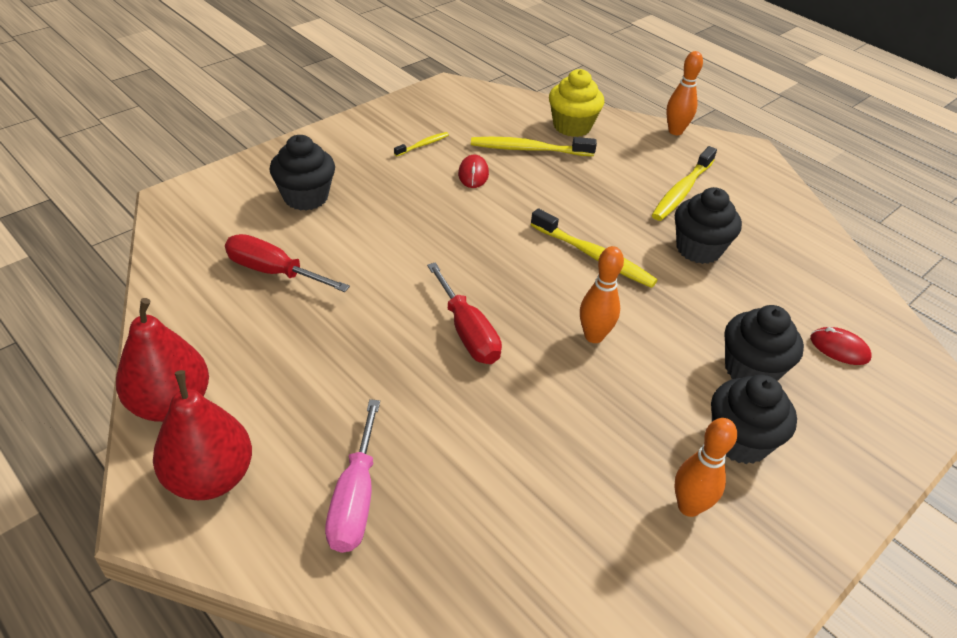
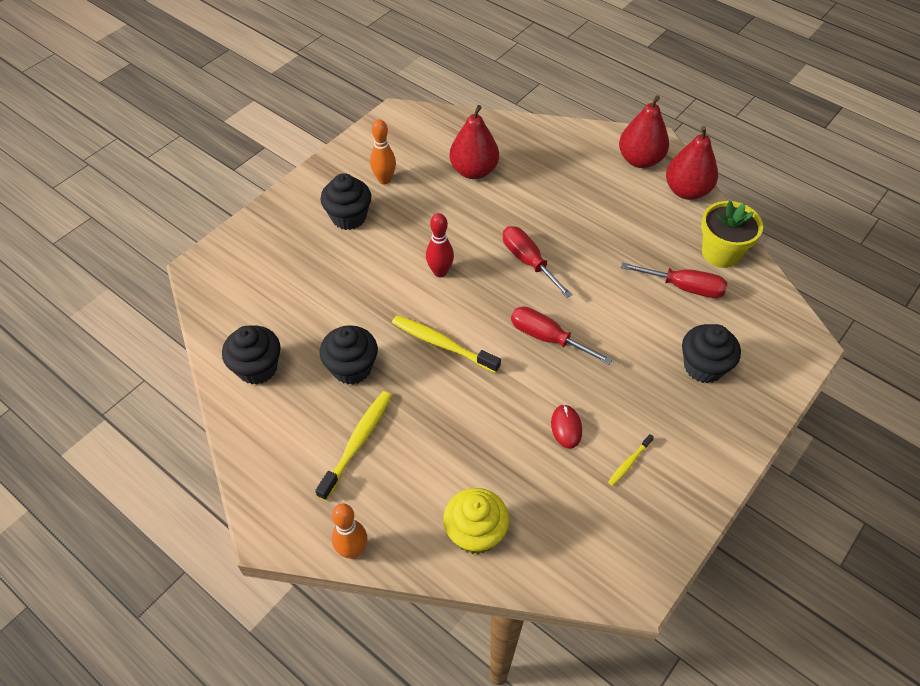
camera: 175 degrees right, 10 degrees up
pink screwdriver [325,399,380,553] -> none
yellow toothbrush [471,137,597,156] -> none
orange bowling pin [580,246,624,343] -> red bowling pin [426,213,454,277]
black cupcake [725,305,804,381] -> black cupcake moved to [222,326,281,384]
red mouse [810,327,872,365] -> none
none -> red pear [450,105,499,179]
none -> red screwdriver [511,306,613,365]
none -> yellow flower pot [701,201,763,268]

